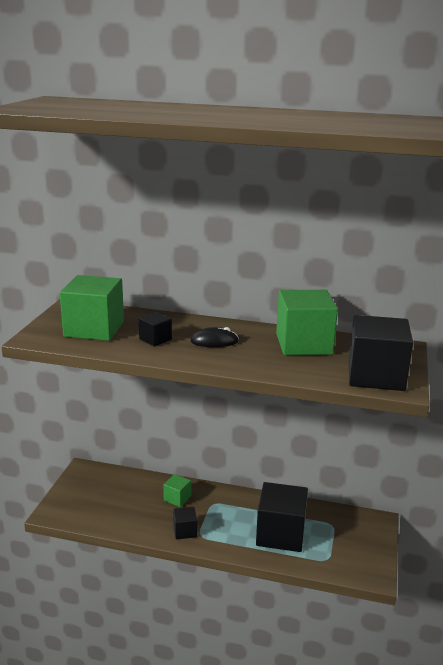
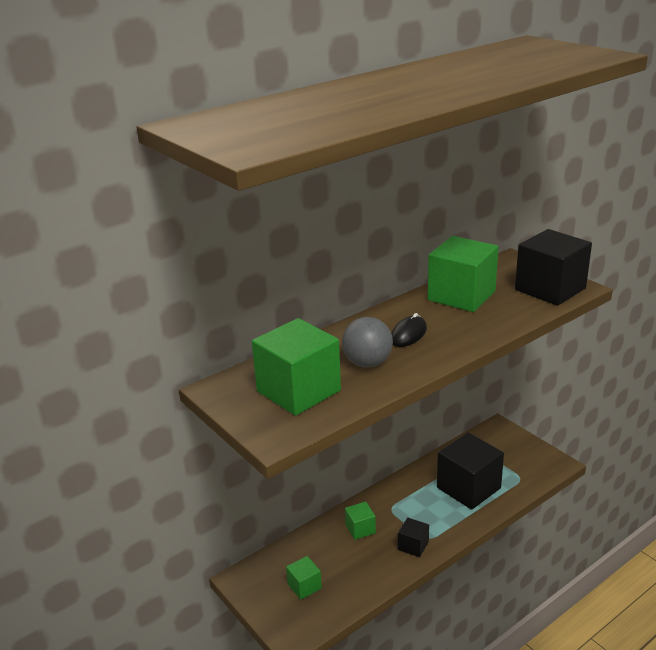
camera: 50 degrees left, 5 degrees up
black cube [139,312,172,347] -> grey ball [342,317,393,368]
none -> green cube [286,556,322,600]

